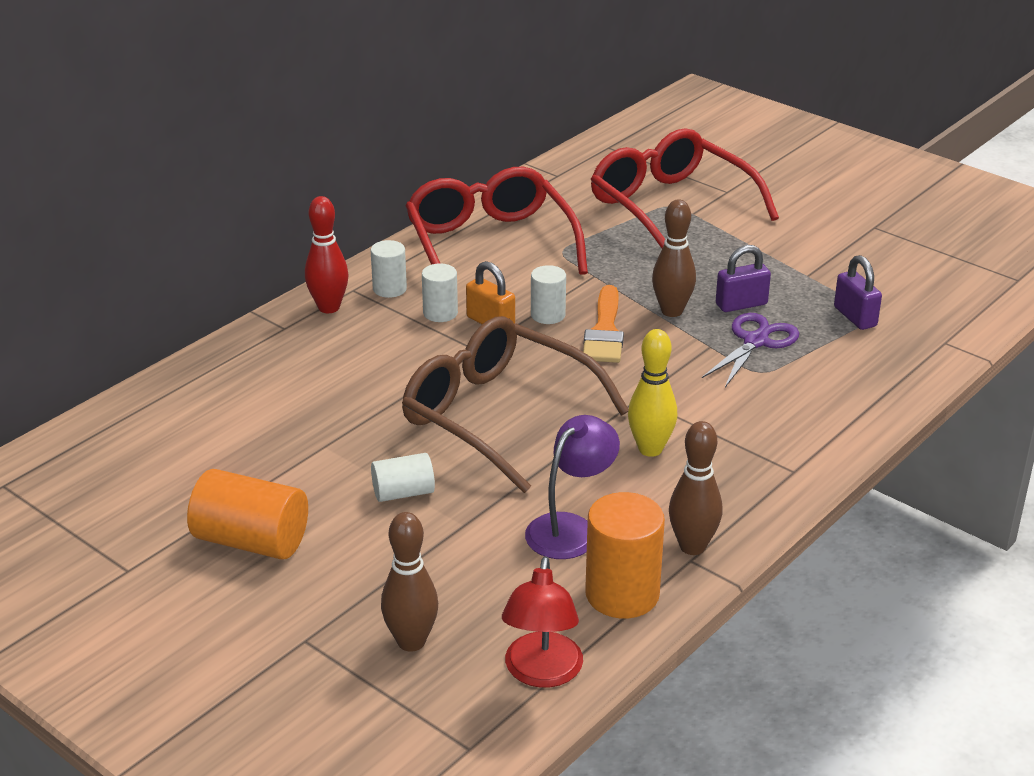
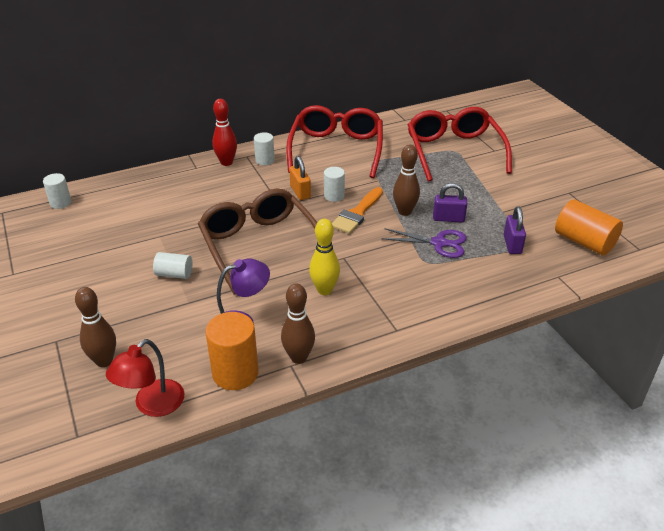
camera: 25 degrees right, 5 degrees up
orange cylinder [187,469,308,560] -> orange cylinder moved to [555,200,623,256]
white cylinder [422,264,458,322] -> white cylinder moved to [43,173,71,209]
purple scissors [702,313,799,387] -> purple scissors turned 45 degrees clockwise [381,228,467,258]

